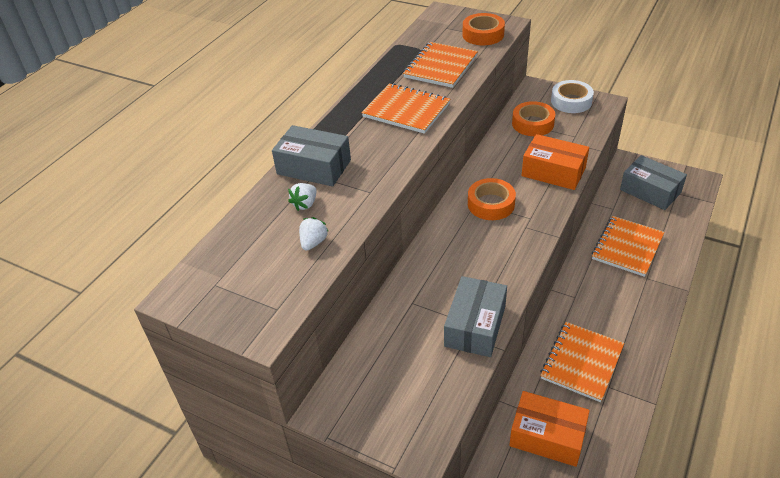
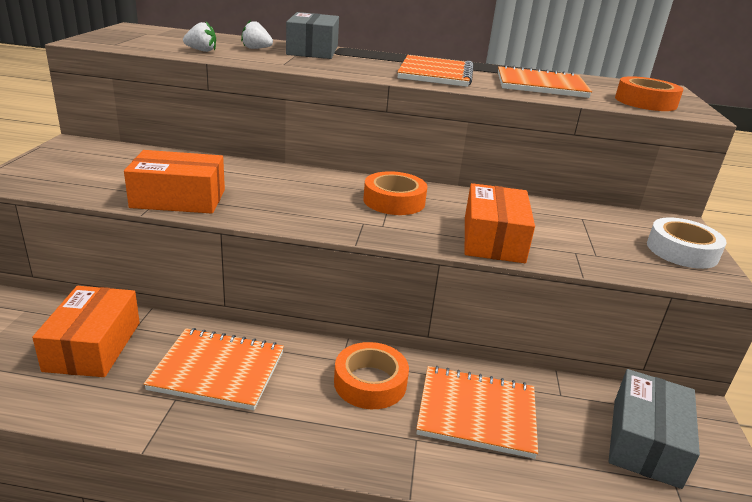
camera: 65 degrees right, 15 degrees down
grey box [444,276,507,357] -> orange box [124,150,225,214]
orange tape [512,101,555,136] -> orange tape moved to [334,342,409,409]

